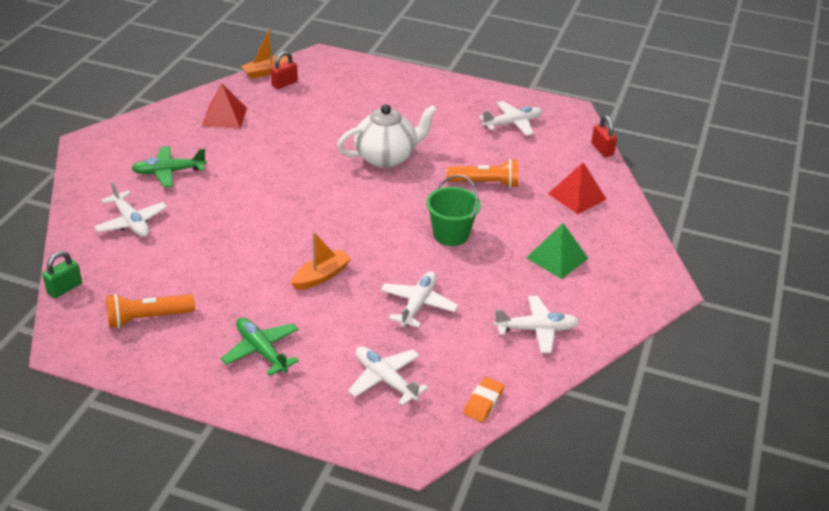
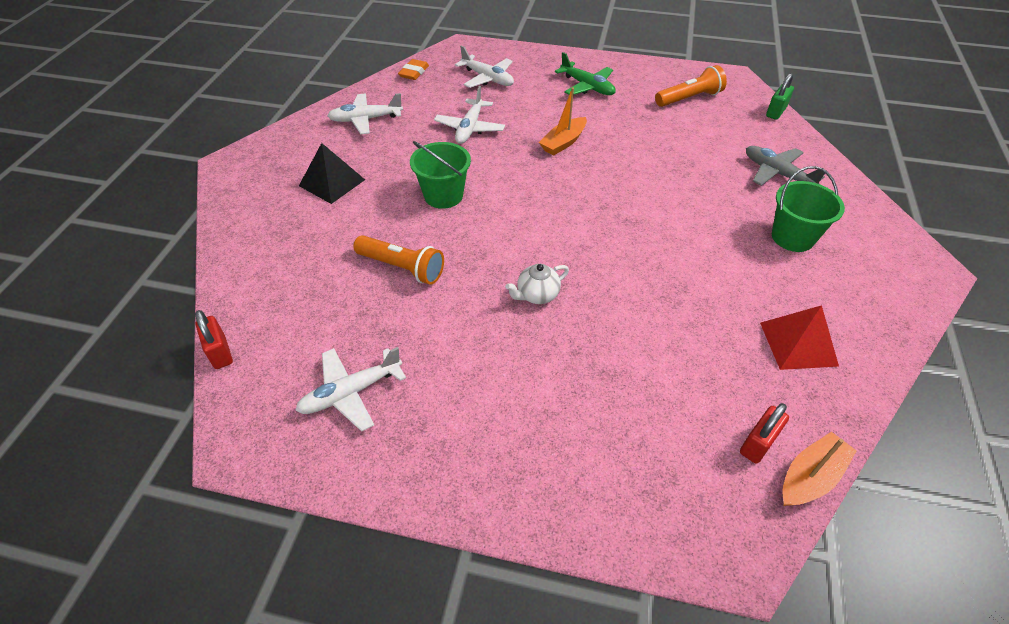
camera: 175 degrees right, 10 degrees up
white plane [94,181,167,237] -> grey plane [746,146,825,186]
green plane [131,146,207,188] -> green bucket [772,166,845,252]
white teapot [337,104,438,168] -> white teapot [505,264,569,304], size x0.50
orange flashlight [447,159,518,188] -> orange flashlight turned 150 degrees counterclockwise [353,235,444,285]
green pyramid [526,223,589,279] -> black pyramid [299,143,365,204]
red pyramid [548,162,606,214] -> none

